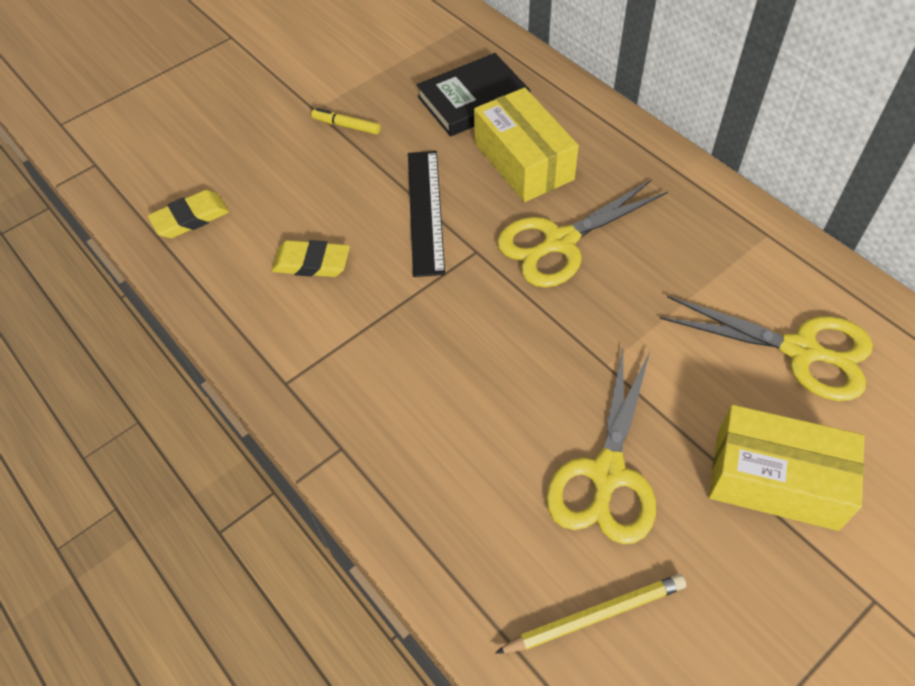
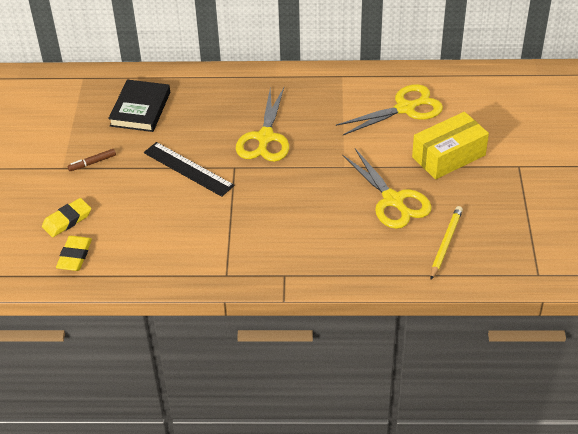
camera: 50 degrees left, 10 degrees down
yellow eraser [272,240,350,277] -> yellow eraser moved to [42,198,91,237]
yellow marker [311,108,381,135] -> brown marker [68,149,116,171]
yellow box [474,87,579,202] -> none

